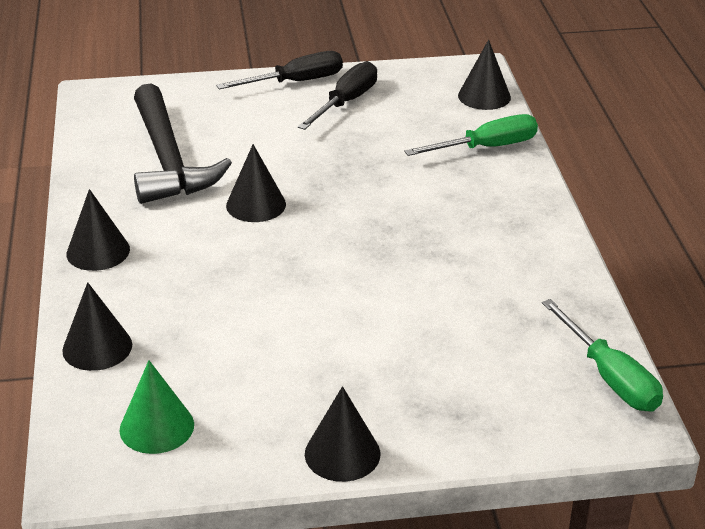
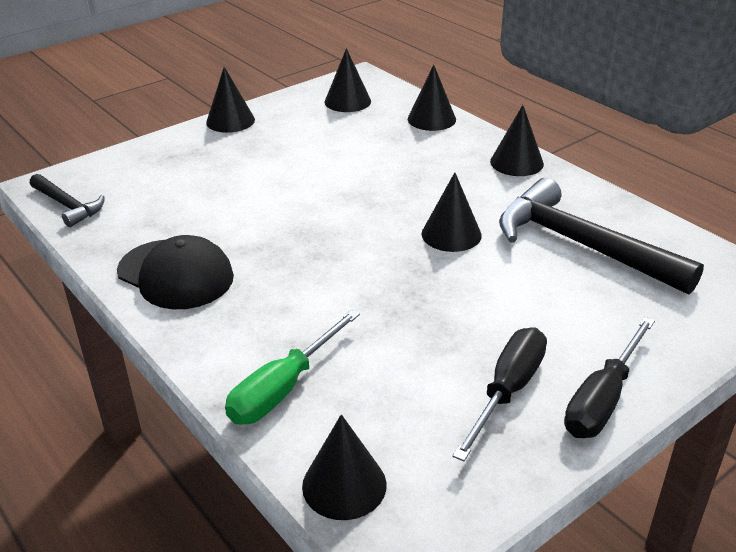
camera: 150 degrees right, 0 degrees up
green cone [119,360,194,454] -> black cone [325,48,371,112]
black screwdriver [298,61,377,130] -> black screwdriver turned 150 degrees counterclockwise [452,327,547,461]
green screwdriver [542,299,663,412] -> black hammer [30,174,105,227]
none -> black cap [117,235,234,309]

